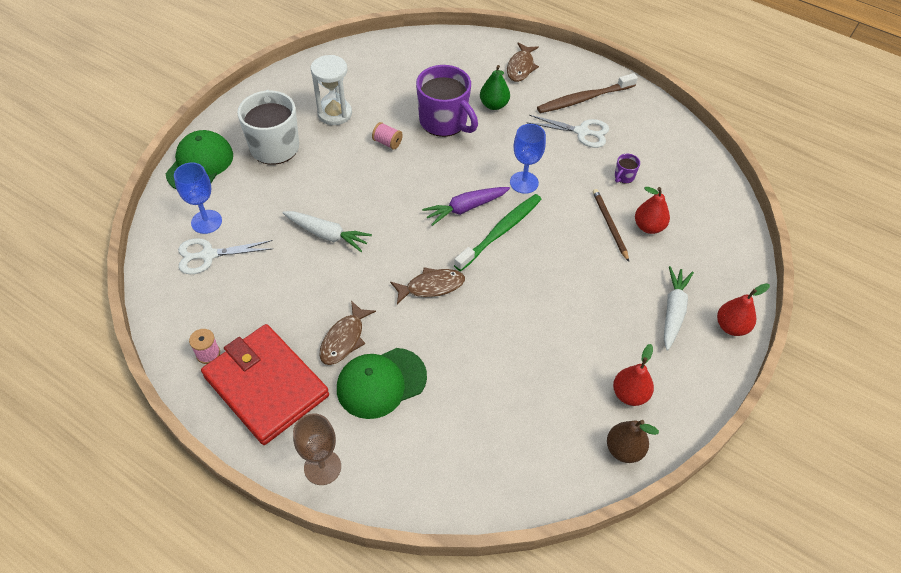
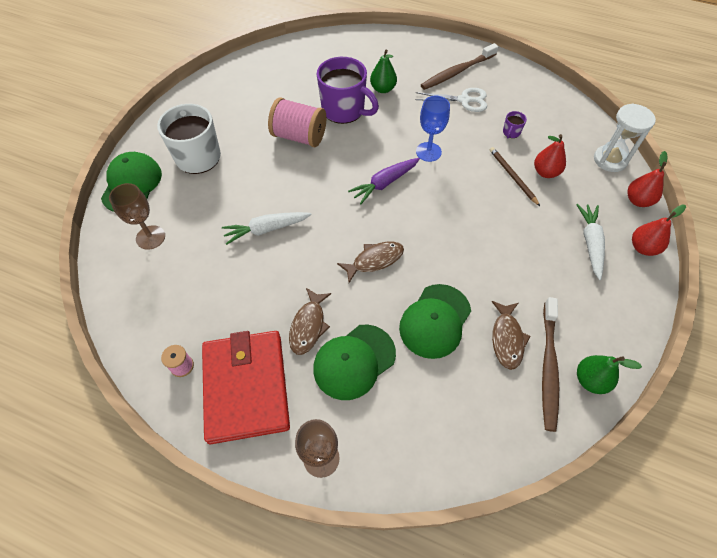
camera: 10 degrees left, 5 degrees up
blue goblet [174,162,222,234] -> brown goblet [109,183,165,250]
white scissors [178,238,273,274] -> none
red wallet [201,324,329,445] -> red wallet turned 45 degrees clockwise [202,331,290,444]
white carrot [282,211,372,252] -> white carrot turned 150 degrees clockwise [222,212,312,245]
white hourglass [311,55,352,125] -> white hourglass moved to [594,104,656,172]
pink spool [372,122,403,150] -> pink spool [268,97,326,147], size x2.12
green toothbrush [454,194,542,271] -> none
brown fish [507,43,539,82] -> brown fish moved to [491,301,531,370]
brown pear [607,420,659,463] -> green pear [577,355,642,394]
red pear [613,344,654,406] -> red pear moved to [627,151,668,207]
none -> green cap [399,284,471,359]
none -> brown toothbrush [542,297,559,432]

